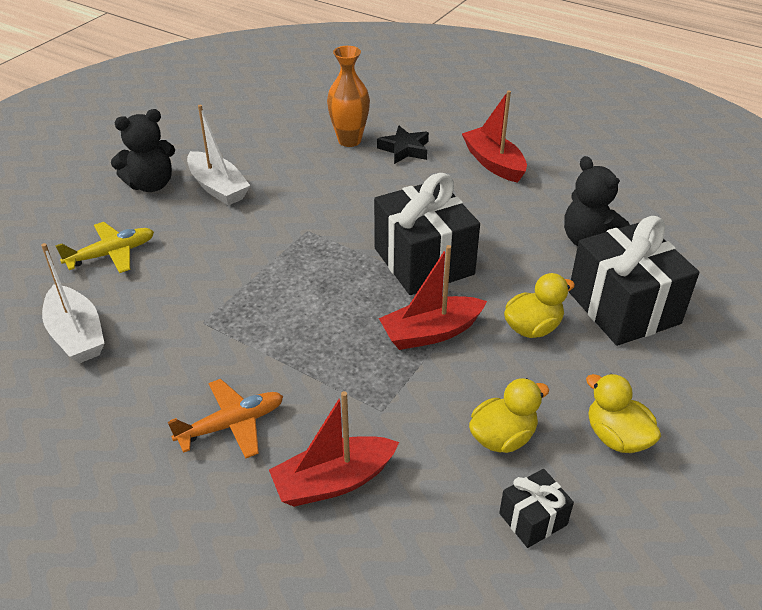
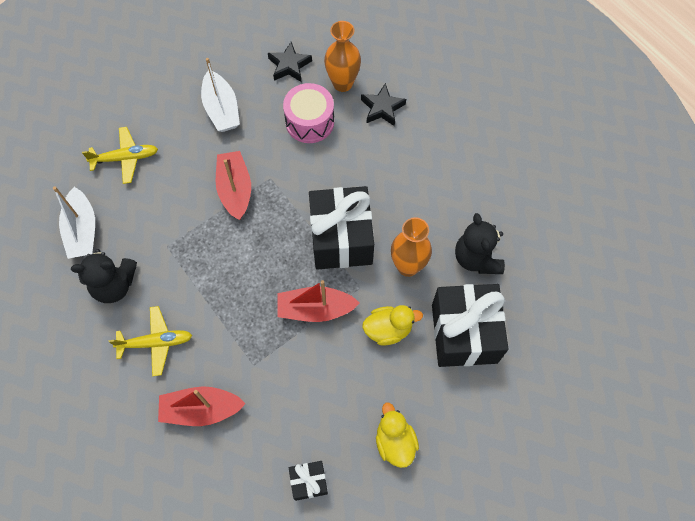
camera: 20 degrees right, 25 degrees up
black teddy bear [111,109,175,192] -> black teddy bear moved to [71,249,137,303]
orange plane [168,379,283,459] -> yellow plane [109,306,192,376]
red boat [462,90,527,183] -> red boat moved to [216,151,251,220]
yellow duck [469,378,549,453] -> none
none -> black star [268,42,312,82]
none -> pink drum [283,83,334,143]
none -> orange vase [391,217,432,277]

